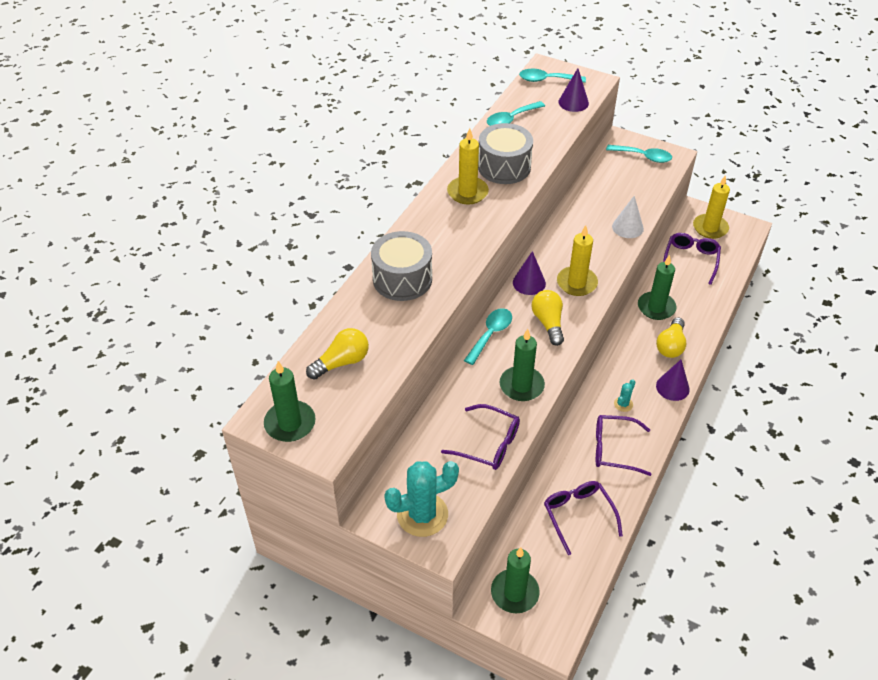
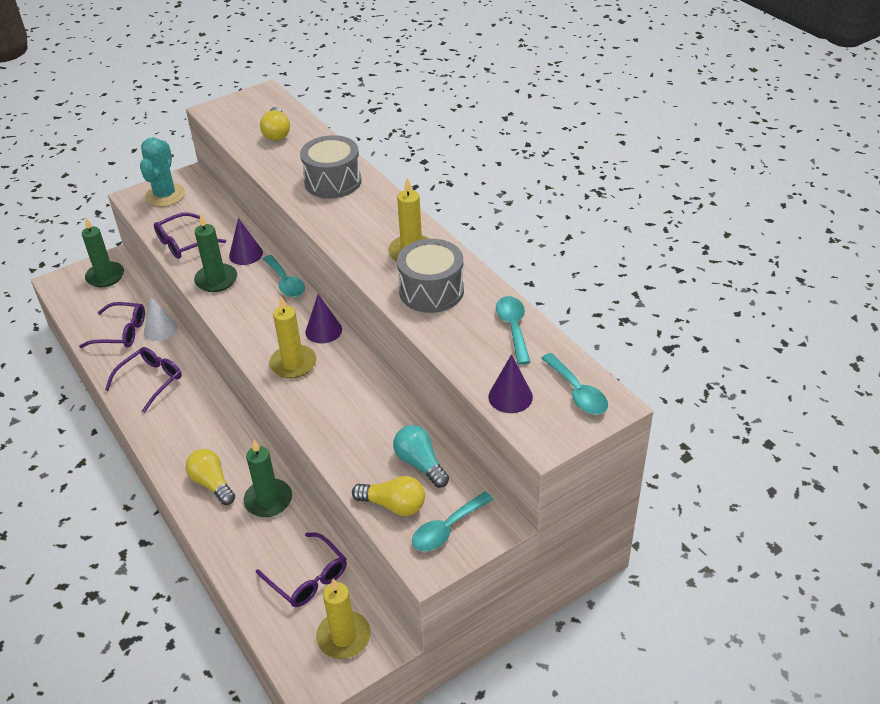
camera: 120 degrees right, 5 degrees down
green candle [264,361,316,442] -> none
turquoise spoon [519,69,586,83] -> turquoise spoon turned 120 degrees clockwise [541,353,608,415]
yellow light bulb [532,290,564,346] -> yellow light bulb moved to [352,476,425,516]
white cone [612,196,644,238] -> white cone moved to [144,297,177,341]
turquoise cactus [614,379,635,412] -> none
purple cone [656,360,690,401] -> purple cone moved to [229,218,263,265]
none -> turquoise light bulb [393,425,449,488]

